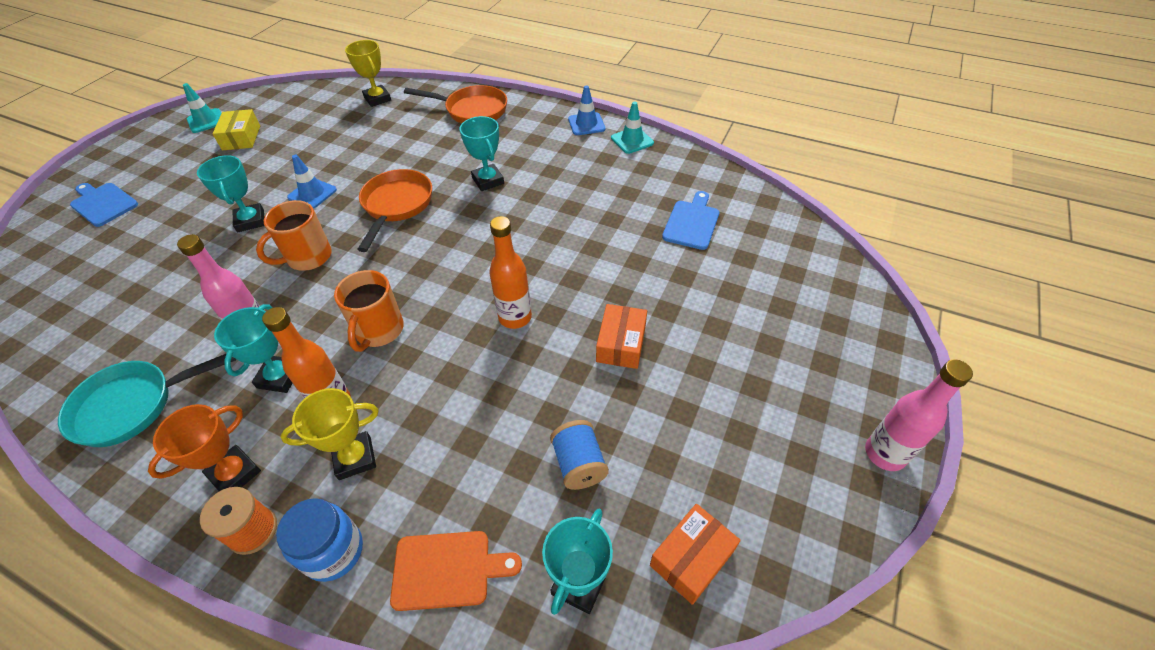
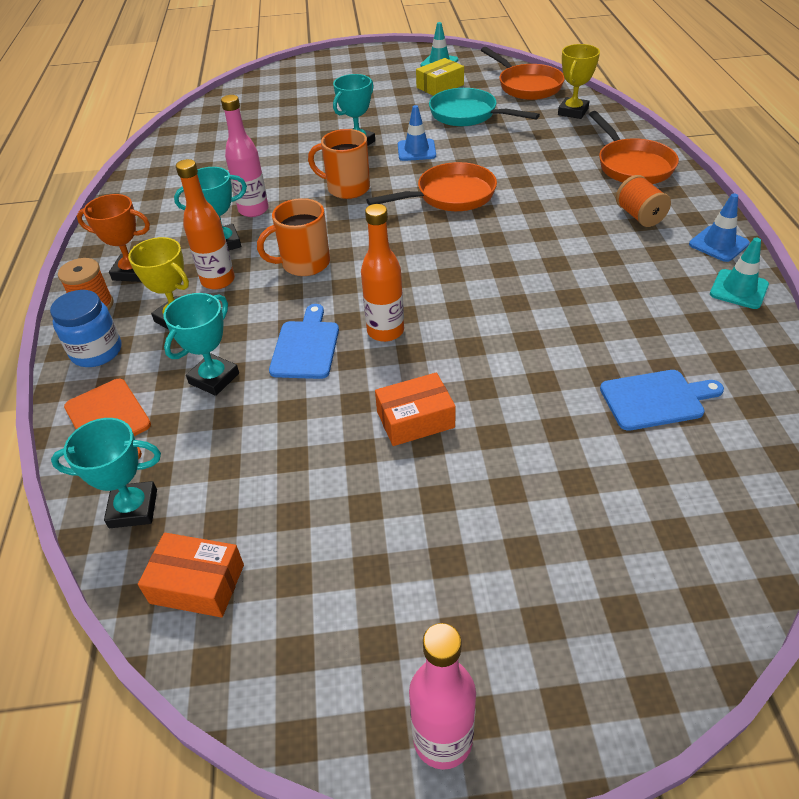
camera: 60 degrees right, 5 degrees down
turquoise pan [58,354,236,447] -> turquoise pan moved to [429,88,540,126]
blue cutting board [70,183,138,227] -> blue cutting board moved to [269,304,339,379]
turquoise trophy [460,116,504,191] -> turquoise trophy moved to [163,293,239,396]
blue spool [550,420,609,490] -> none
none -> orange pan [481,47,565,100]
none -> orange spool [616,175,671,227]

